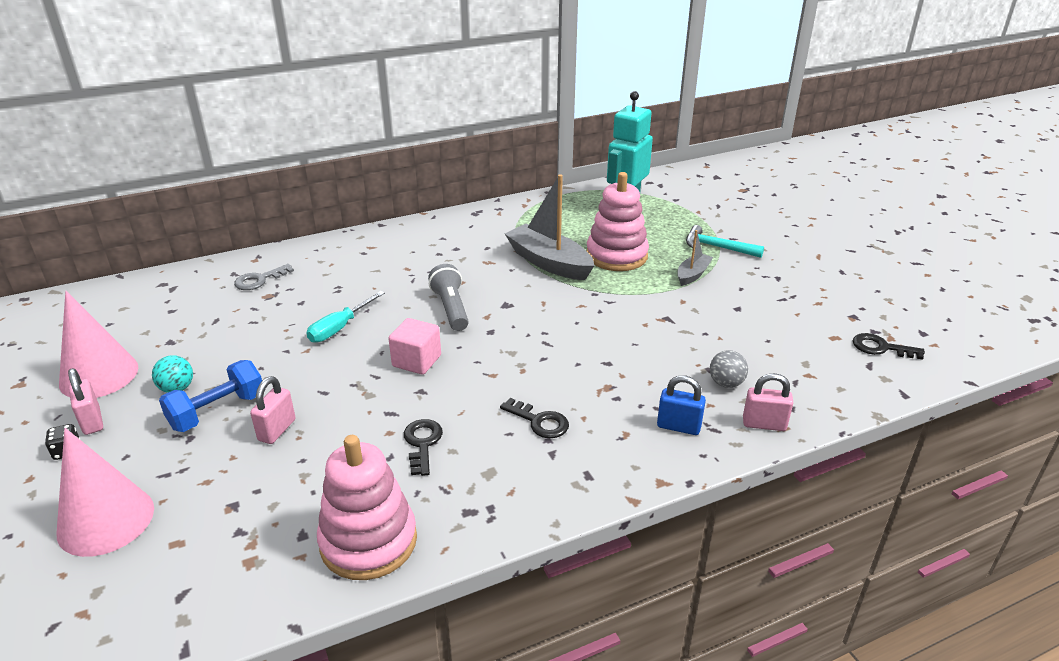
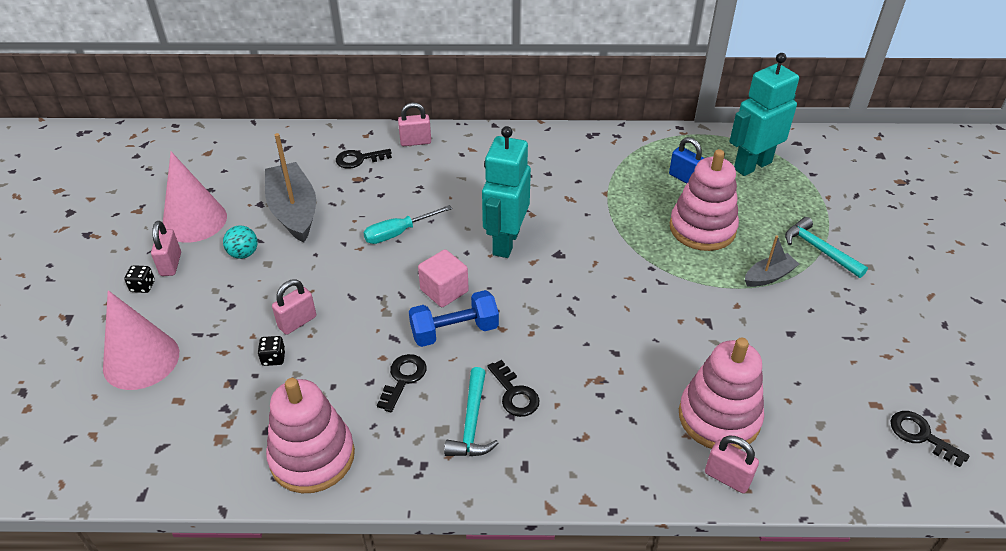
camera: 25 degrees right, 10 degrees up
blue dumbbell [159,360,262,432] -> blue dumbbell moved to [409,290,499,347]
grey key [234,264,294,290] -> black key [336,149,392,169]
grey flashlight [428,264,469,331] -> turquoise robot [482,126,531,258]
grey boat [505,174,595,280] -> grey boat moved to [265,133,316,243]
blue padlock [657,375,706,435] -> blue padlock moved to [669,137,704,183]
grey ball [710,350,748,388] -> pink stacking toy [679,338,764,449]
none -> black dice [257,336,286,366]
none -> pink padlock [398,103,431,146]
none -> turquoise hammer [444,367,498,456]

